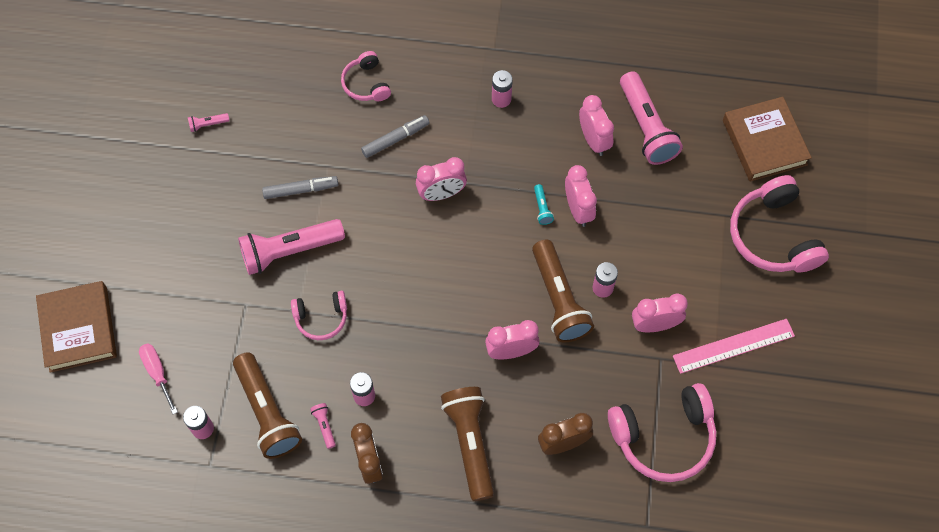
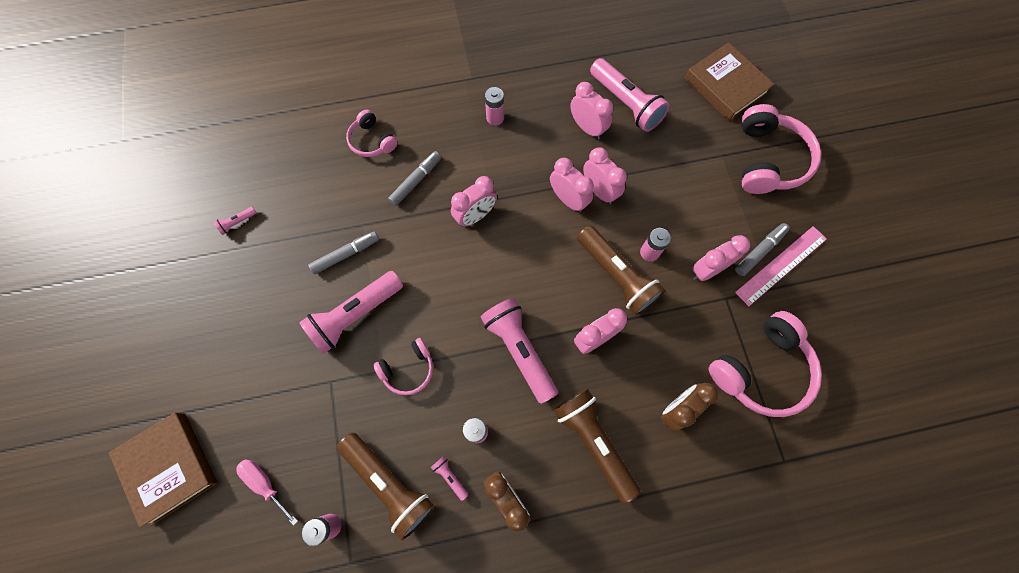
camera: 20 degrees left, 5 degrees up
turquoise flashlight [534,184,554,225] -> pink clock [550,158,594,212]
pink headphones [730,175,829,273] -> pink headphones turned 135 degrees counterclockwise [742,104,821,194]
none -> pink flashlight [481,298,558,404]
none -> grey marker [735,223,790,276]

